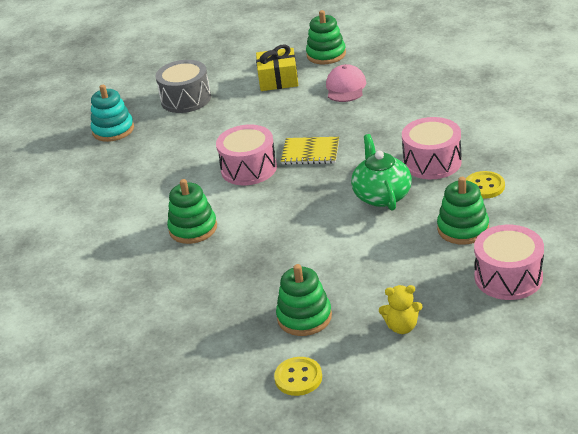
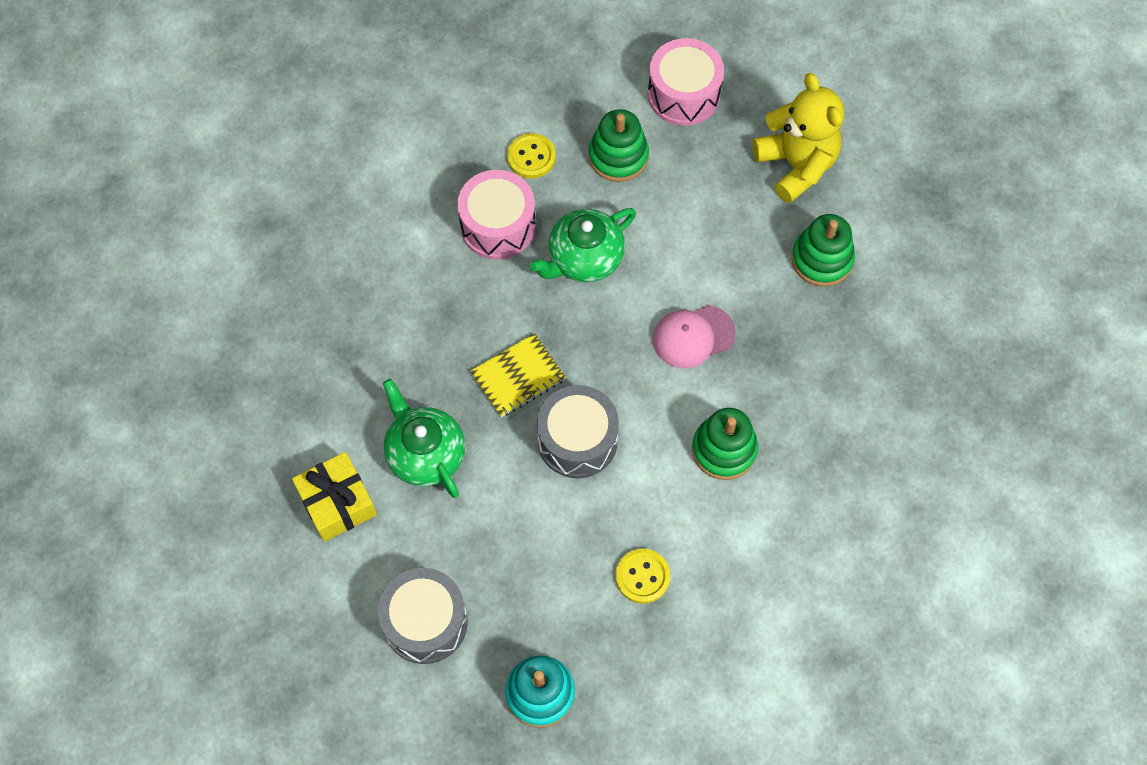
camera: 120 degrees left, 30 degrees up
pink drum [216,124,277,185] -> grey drum [537,385,619,478]
yellow button [274,357,322,396] -> yellow button moved to [615,549,670,604]
yellow notebook [281,137,339,165] -> yellow notebook turned 75 degrees clockwise [470,333,566,417]
green stacking toy [306,10,346,64] -> none
pink cap [326,64,366,102] -> pink cap moved to [653,305,735,368]
yellow teddy bear [379,285,423,334] -> yellow teddy bear [753,73,844,203], size x1.93
none -> green teapot [383,379,465,498]

